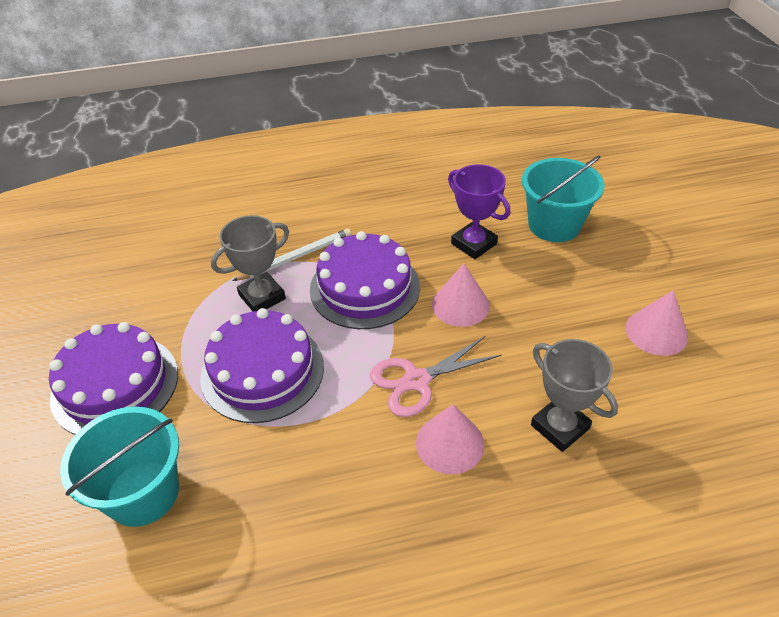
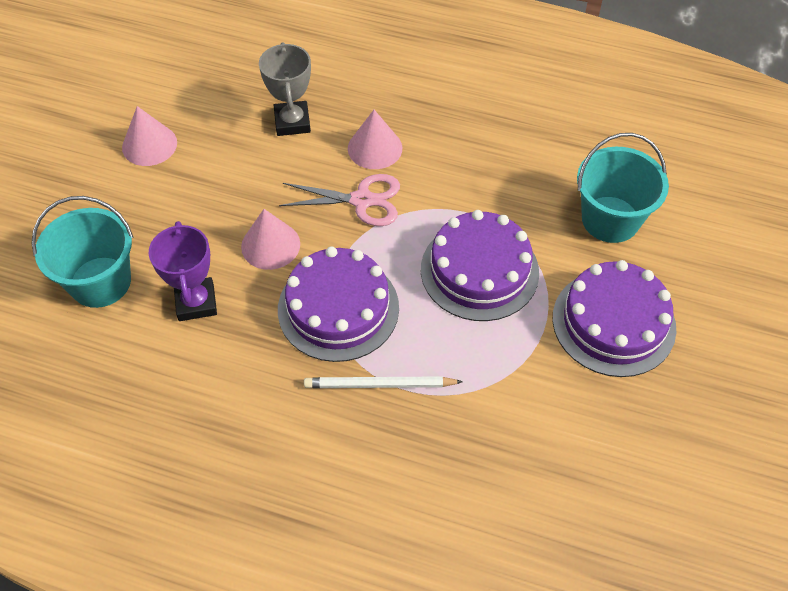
camera: 150 degrees left, 10 degrees up
grey trophy [211,215,289,311] -> none

